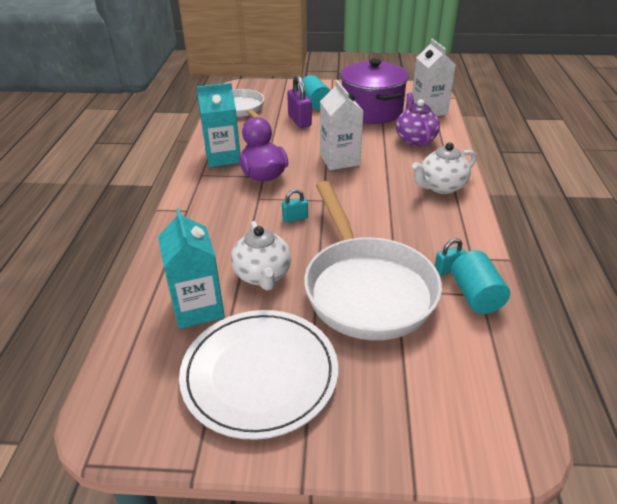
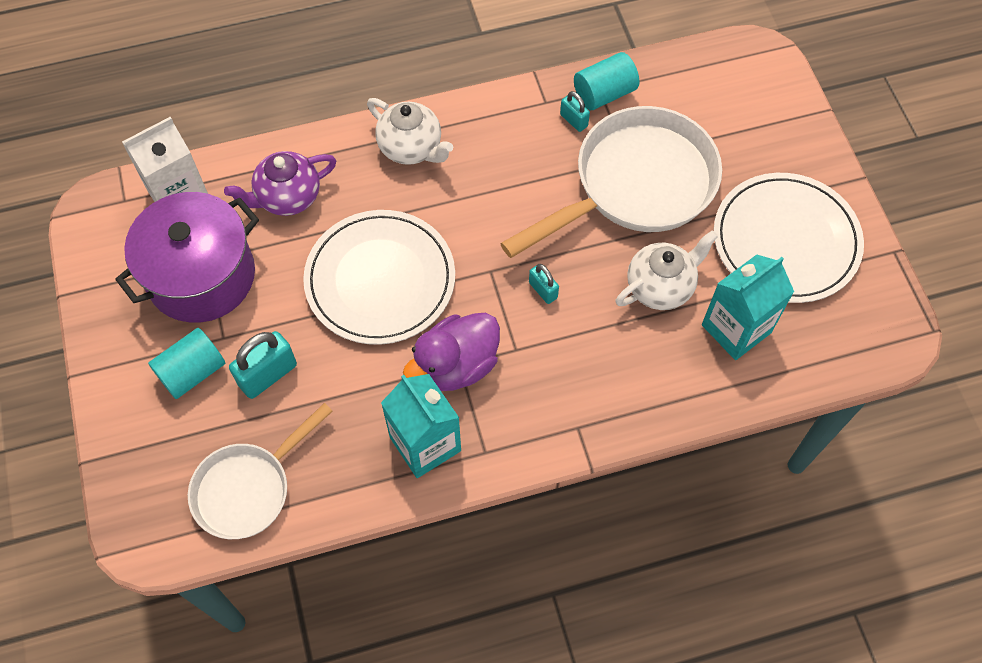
camera: 110 degrees left, 25 degrees up
purple padlock [287,75,312,128] -> turquoise padlock [229,331,297,399]
white carton [320,80,363,170] -> white plate [303,210,455,345]

